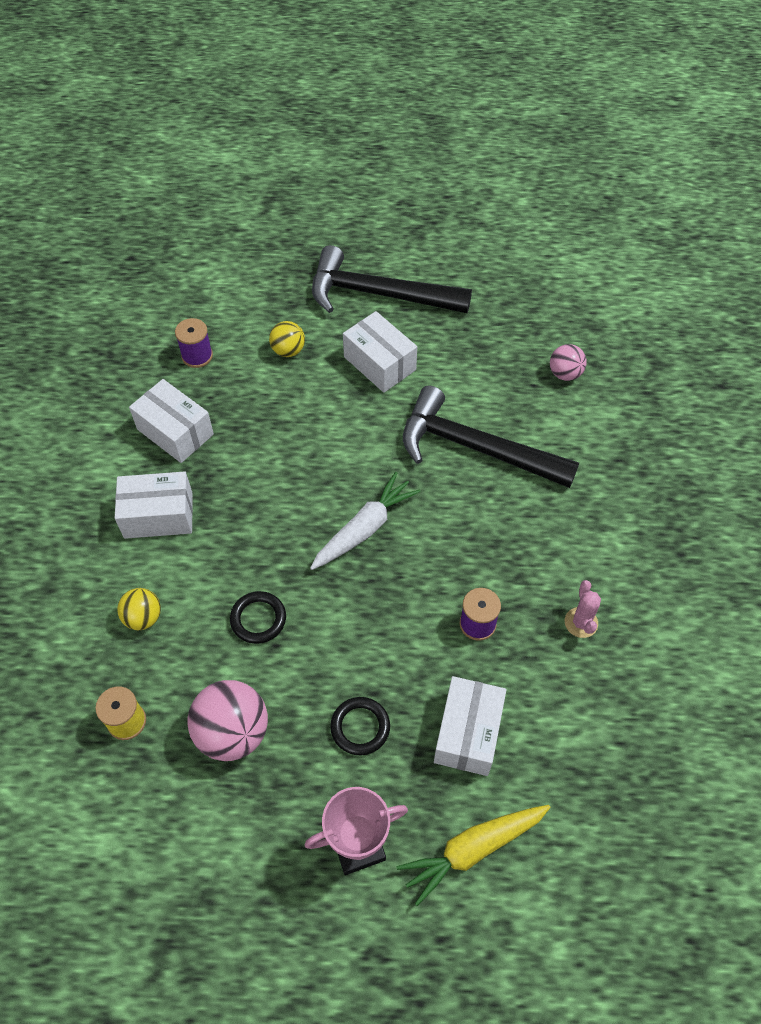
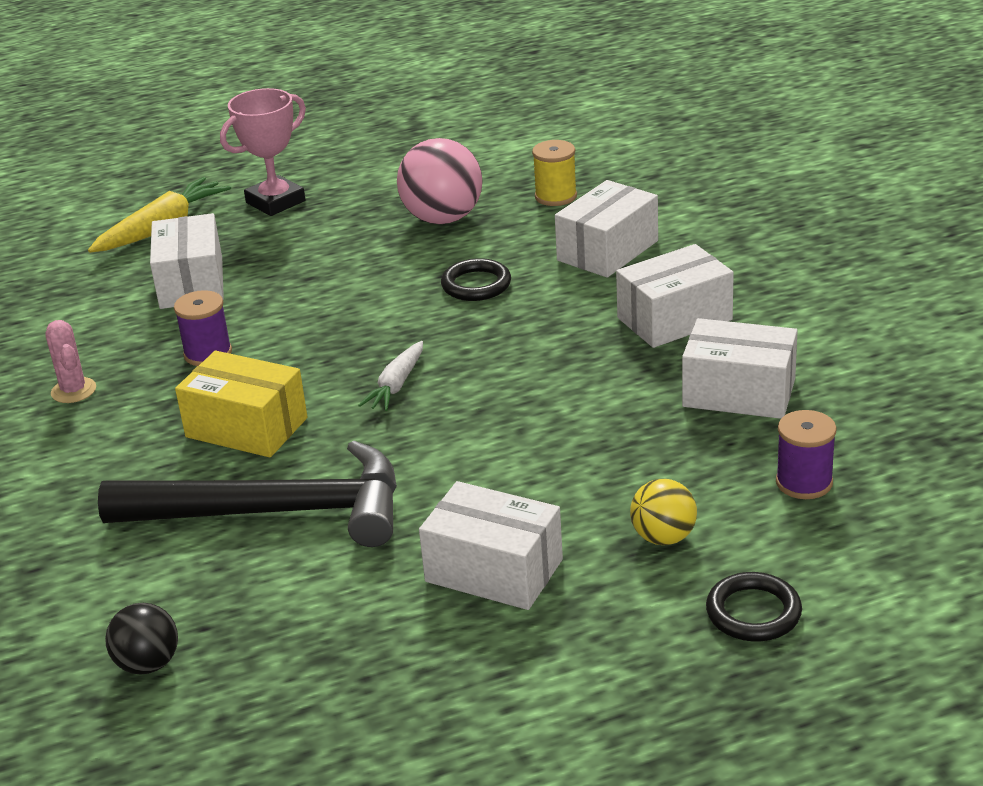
camera: 160 degrees right, 25 degrees down
yellow ball [117,588,161,630] -> white box [555,180,658,278]
white carrot [310,472,420,570] -> white carrot [358,341,423,411], size x0.62
black hammer [312,245,472,313] -> none
black ring [330,697,390,755] -> black ring moved to [706,572,802,641]
pink ball [550,344,587,381] -> black ball [105,603,178,675]
none -> yellow box [175,351,307,458]

